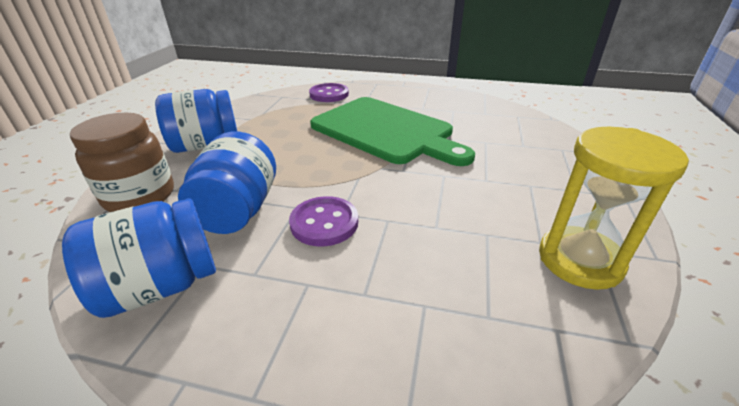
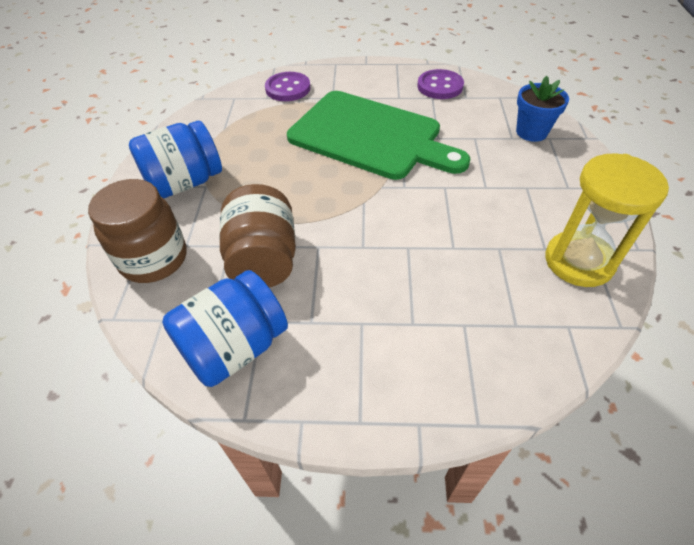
camera: 10 degrees left, 15 degrees up
blue jar [178,131,276,234] -> brown jar [219,184,296,288]
purple button [289,196,358,247] -> purple button moved to [417,69,464,99]
none -> blue flower pot [516,76,569,142]

